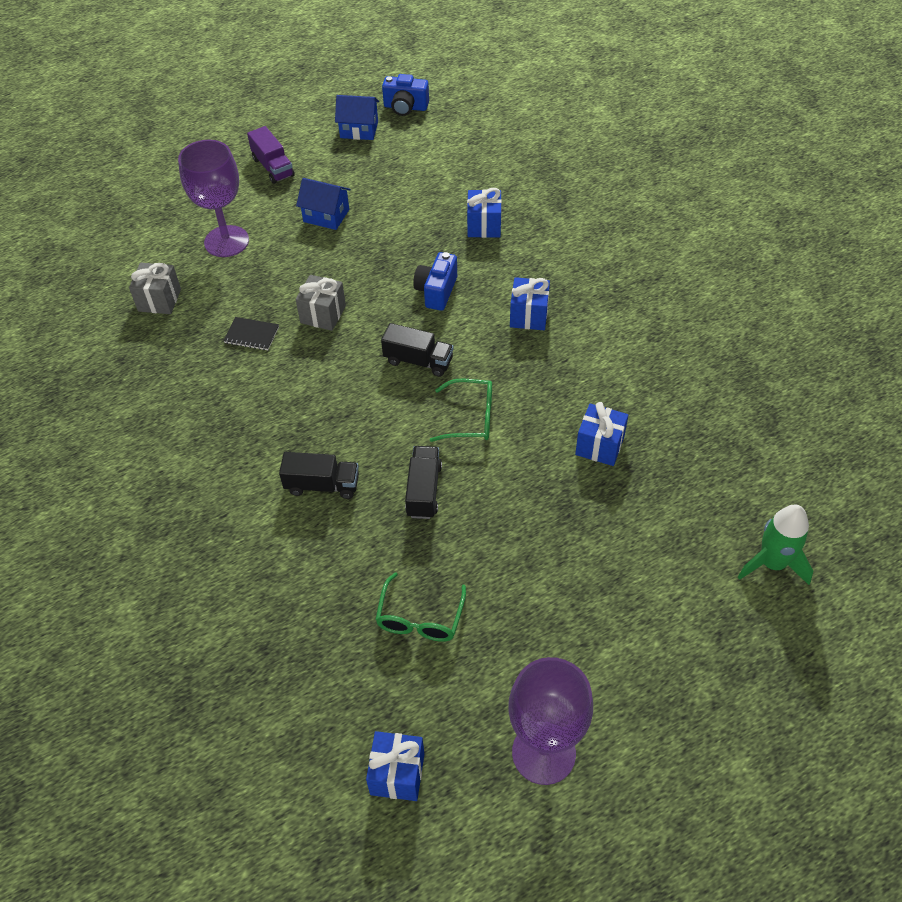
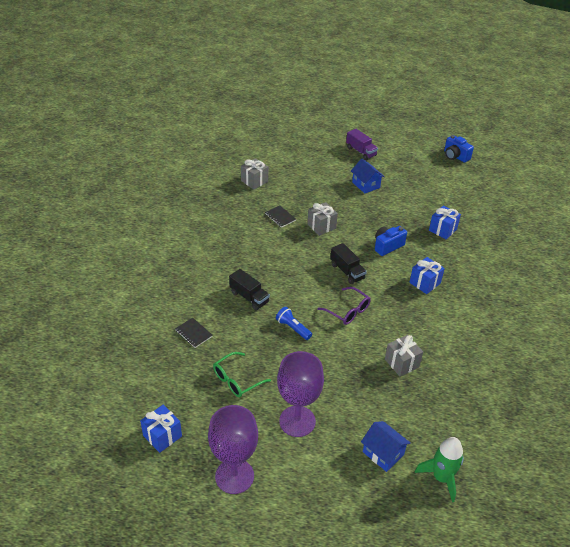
camera: 35 degrees right, 10 degrees down
purple goblet [178,140,249,257] -> purple goblet moved to [277,351,324,437]
purple truck [247,126,295,184] -> purple truck turned 45 degrees counterclockwise [346,129,378,160]
blue house [335,95,379,140] -> blue house moved to [361,421,411,472]
black truck [405,446,442,519] -> blue flashlight [276,307,312,340]
green glasses [430,378,492,442] -> purple glasses [317,287,371,325]
blue gift [575,402,628,466] -> grey gift [385,335,423,377]
none -> black notebook [175,318,213,348]

